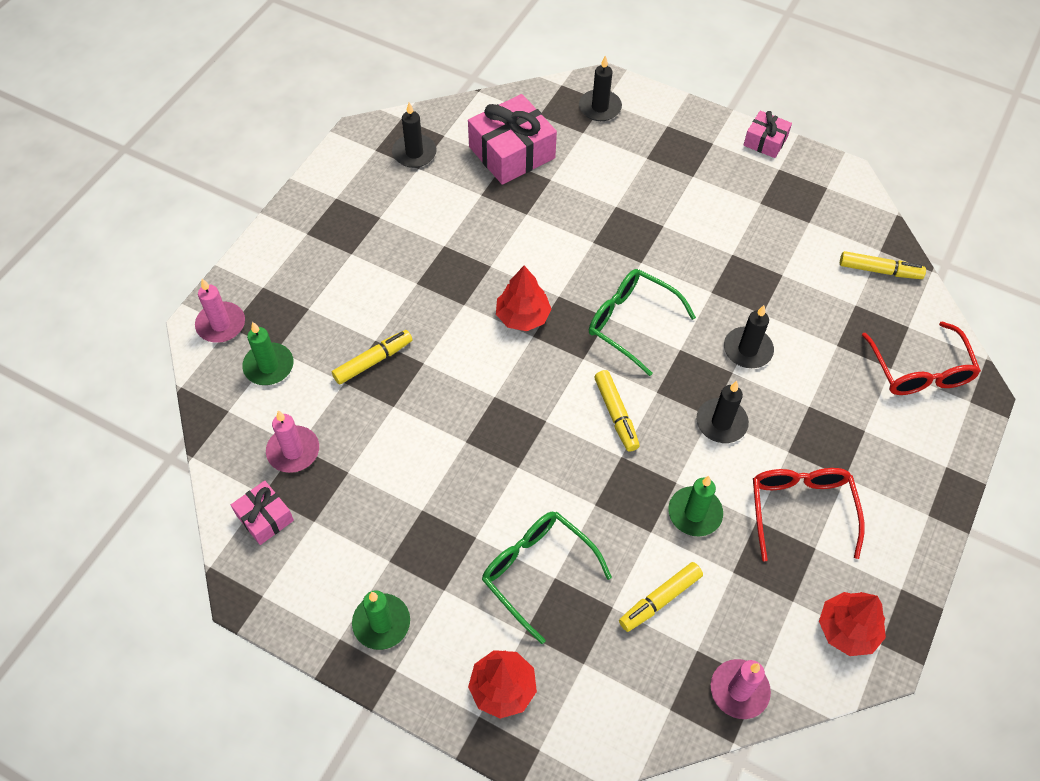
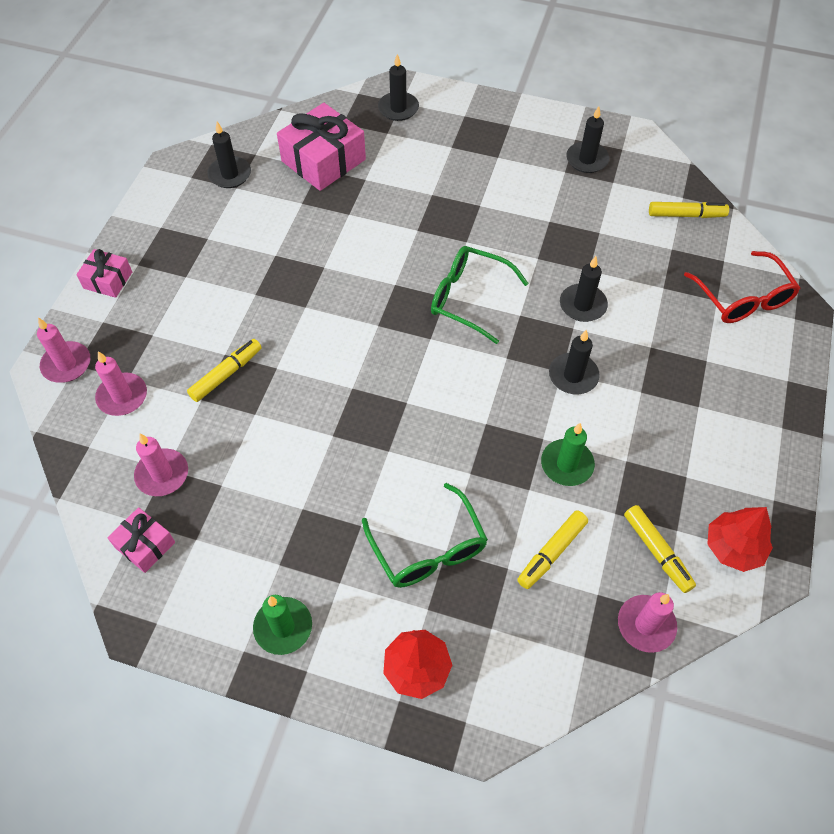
camera: 10 degrees left, 0 degrees up
green candle [242,322,294,385] -> pink candle [95,351,147,416]
green glasses [482,512,612,644] -> green glasses turned 150 degrees counterclockwise [362,483,488,588]
red tree [496,266,552,331] -> none
yellow marker [594,370,640,452] -> yellow marker moved to [624,505,696,593]
pink gift [744,111,792,158] -> pink gift moved to [76,249,132,298]
red glasses [753,468,865,562] -> none
none -> black candle [566,106,609,173]

